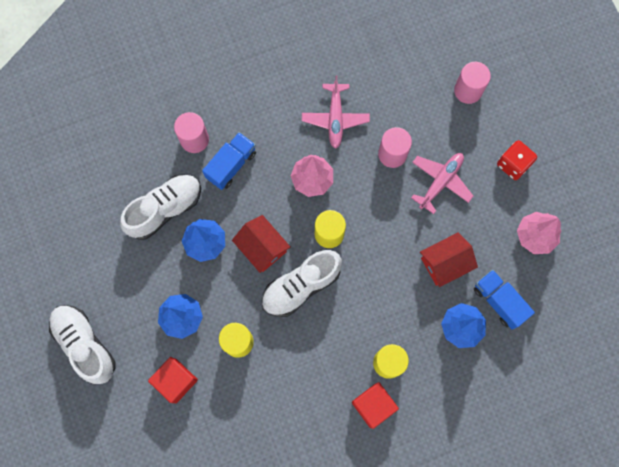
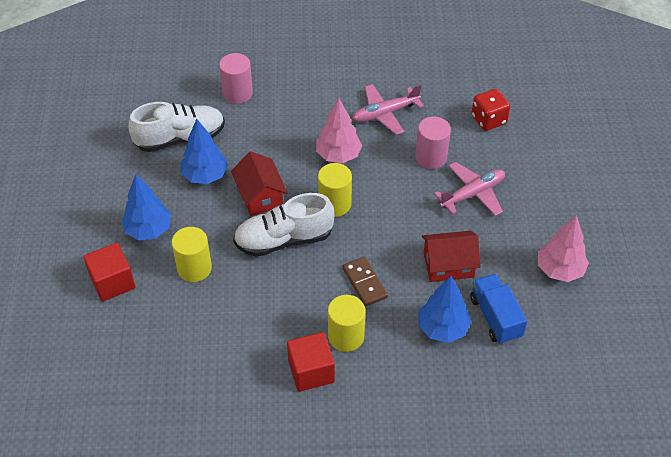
camera: 20 degrees right, 25 degrees down
white shoe [49,305,116,384] -> none
blue truck [202,132,256,190] -> none
pink plane [302,76,370,149] -> pink plane turned 45 degrees clockwise [352,84,424,135]
pink cylinder [454,62,491,104] -> none
red dice [497,140,537,180] -> red dice moved to [471,89,510,131]
none -> brown domino [343,257,388,306]

